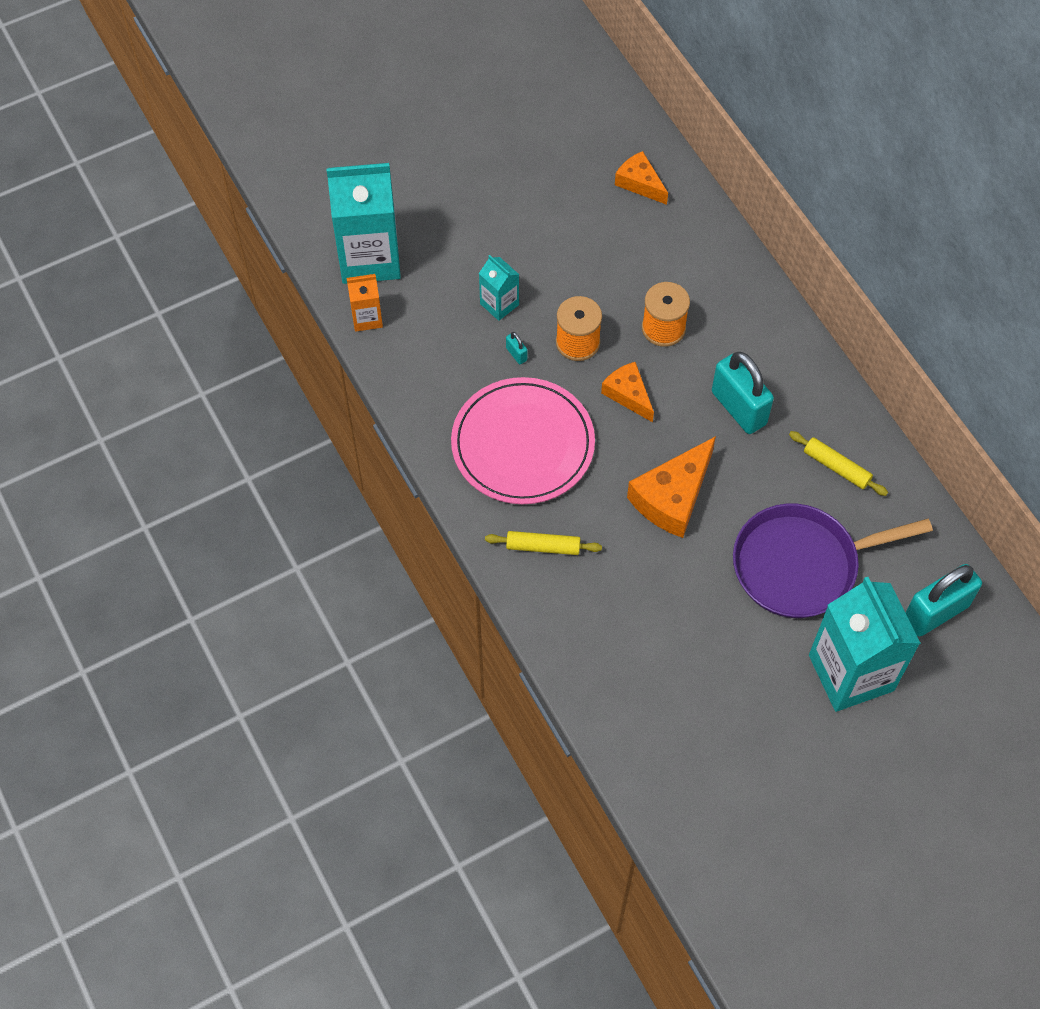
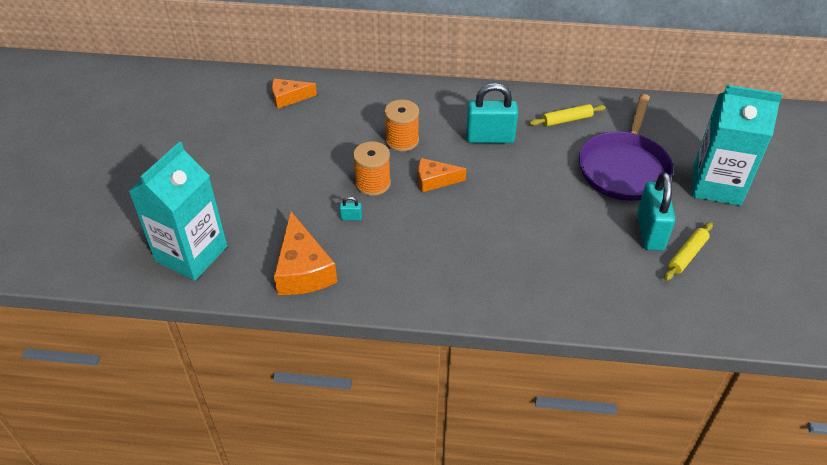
camera: 55 degrees left, 15 degrees down
orange carton [347,274,383,332] -> none
pink plate [451,377,595,504] -> none
turquoise carton [479,255,519,321] -> none
yellow rolling pin [485,531,602,555] -> yellow rolling pin moved to [664,222,713,281]
orange cheese [627,436,716,538] -> orange cheese moved to [274,211,337,295]
turquoise padlock [905,564,982,637] -> turquoise padlock moved to [637,172,675,251]

